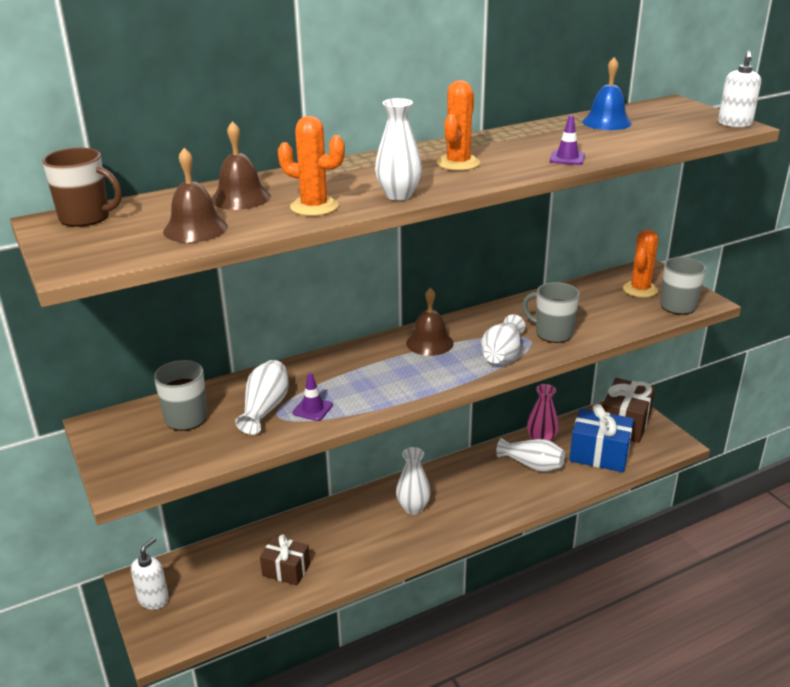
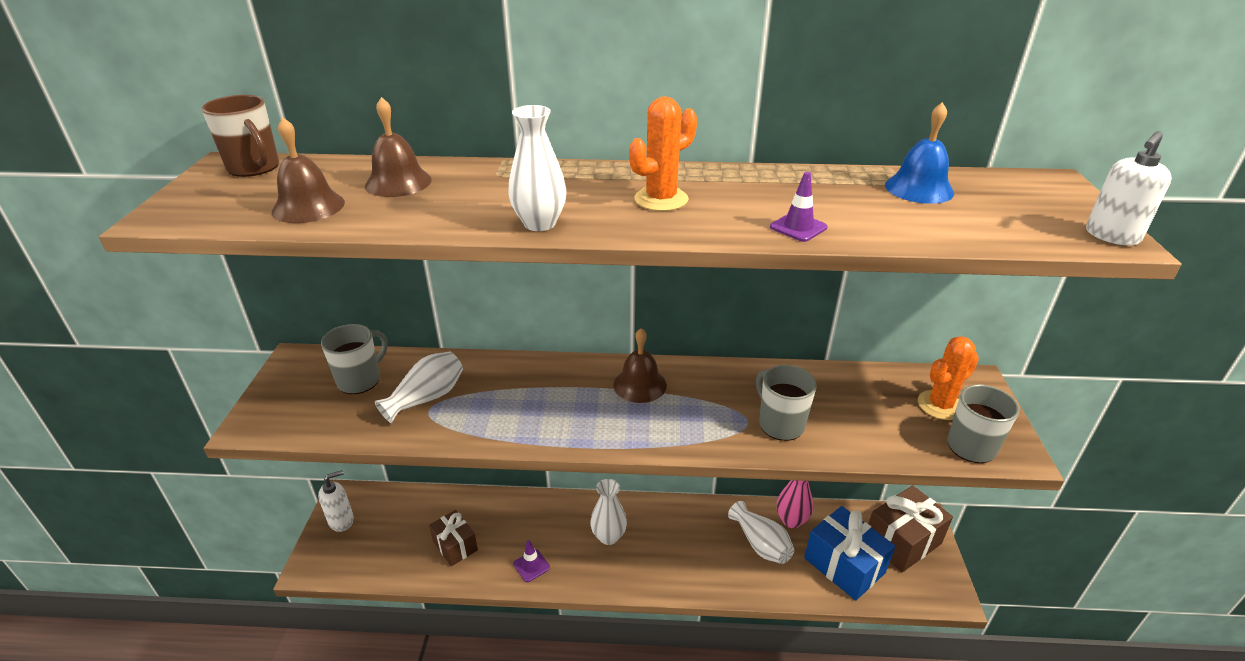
camera: 30 degrees right, 5 degrees up
orange cactus [278,116,345,216] -> none
purple traffic cone [292,372,333,421] -> purple traffic cone moved to [513,540,550,582]
white vase [481,314,525,364] -> none

